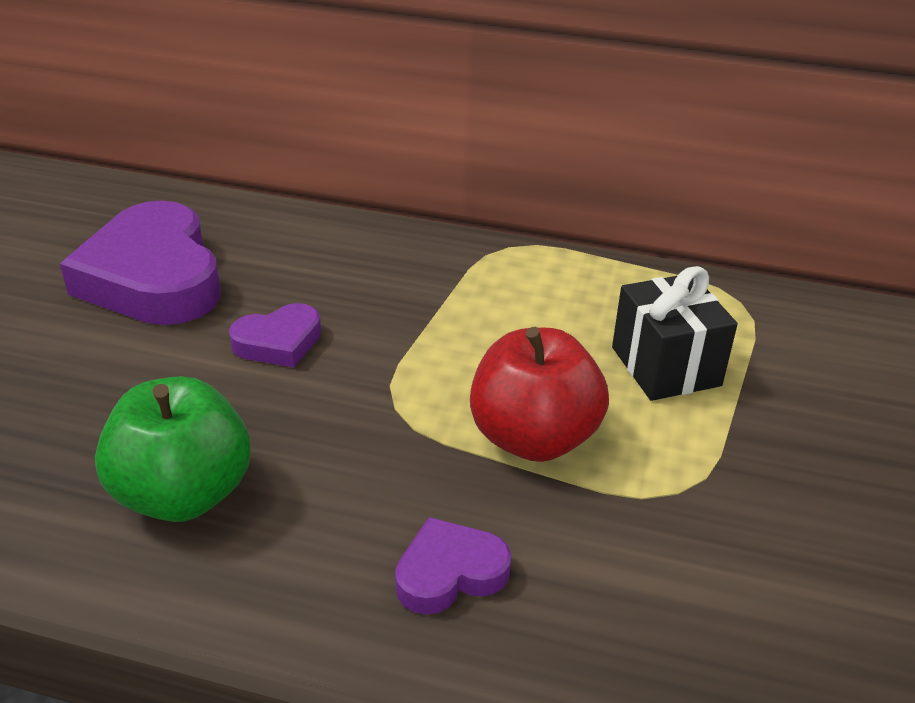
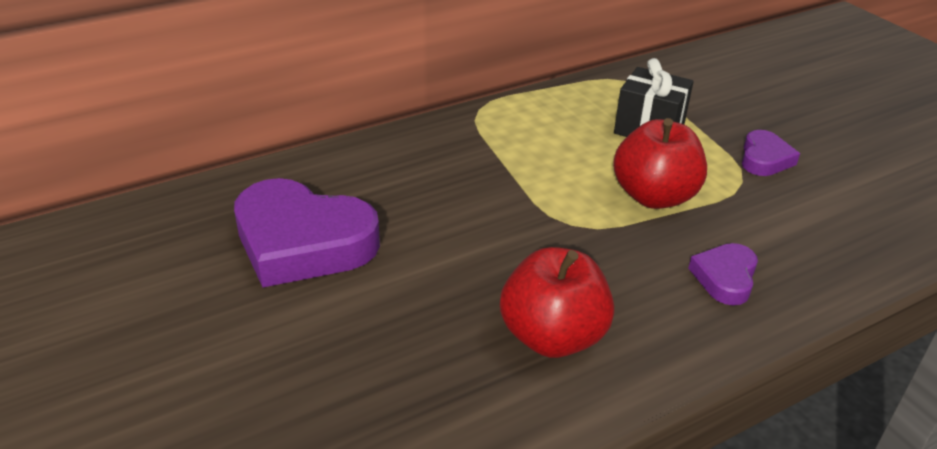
camera: 45 degrees left, 0 degrees up
green apple [95,376,251,522] -> red apple [500,247,614,358]
purple heart [229,303,321,368] -> purple heart moved to [742,130,800,176]

